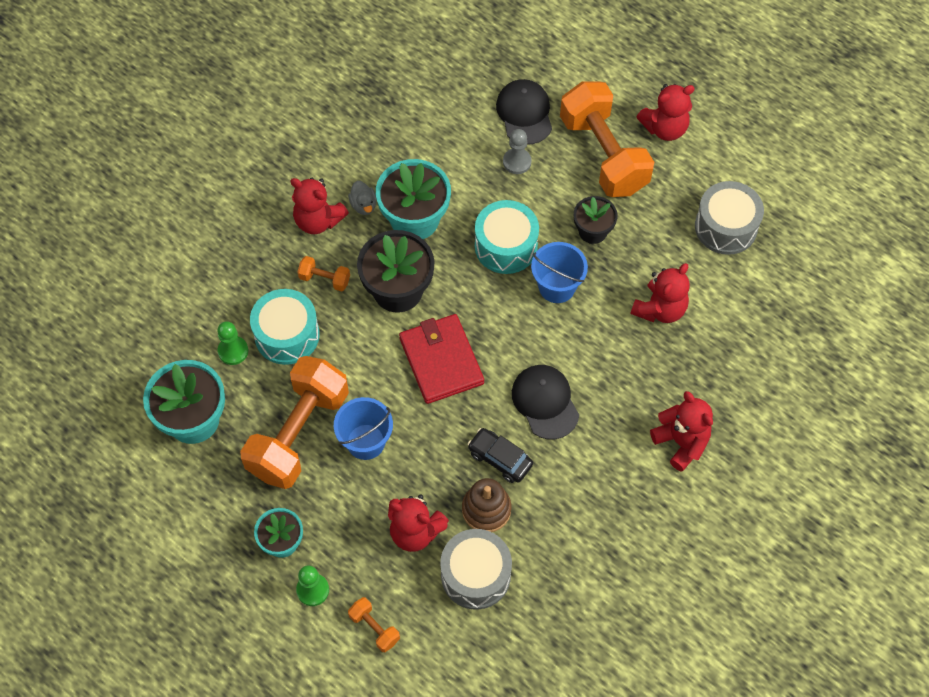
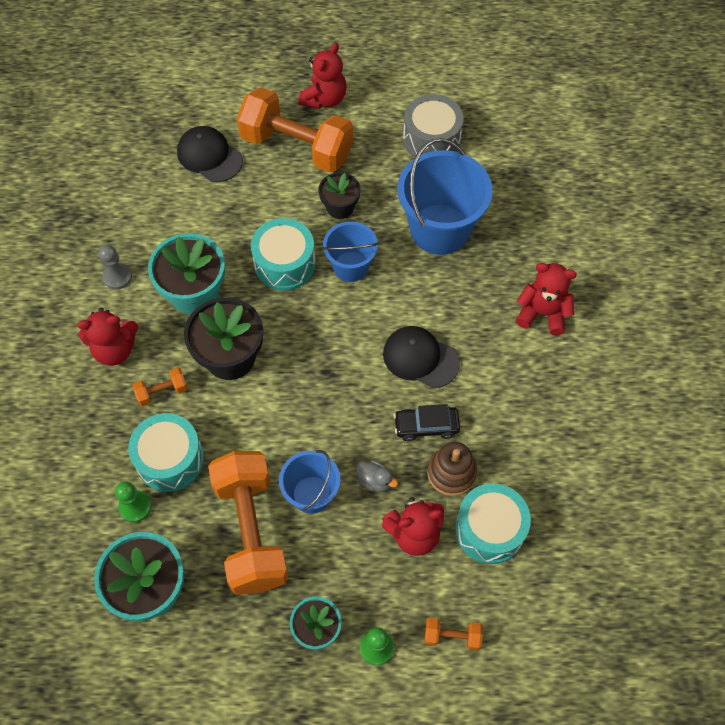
camera: 40 degrees left, 0 degrees up
grey duck [348,181,377,215] -> grey duck moved to [356,460,398,492]
red wallet [399,314,484,404] -> none
grey drum [440,529,512,610] -> turquoise drum [455,483,531,564]
grey pawn [503,129,531,174] -> grey pawn moved to [99,245,132,290]
red teddy bear [631,263,690,323] -> blue bucket [397,138,493,255]

